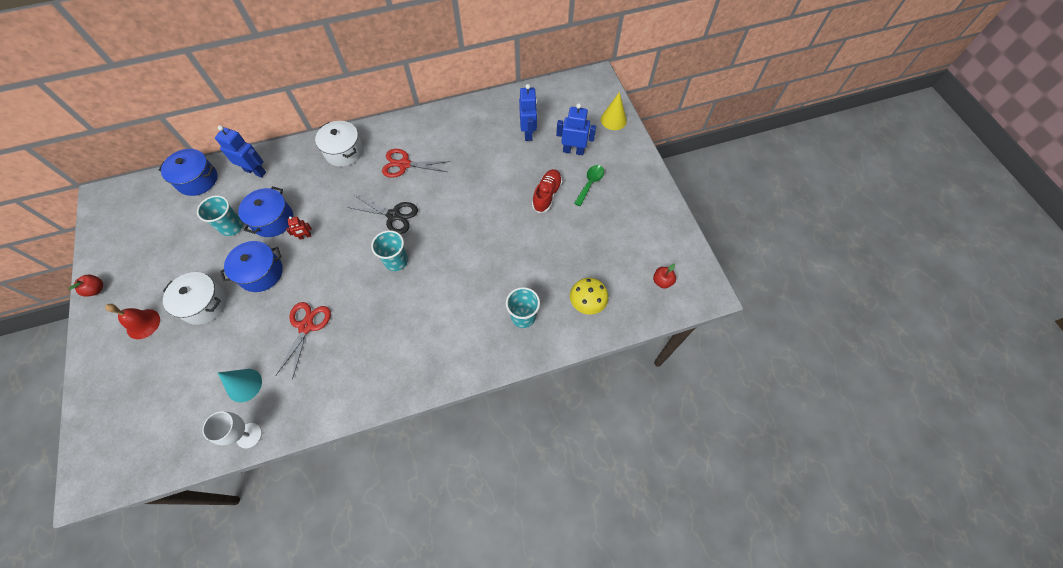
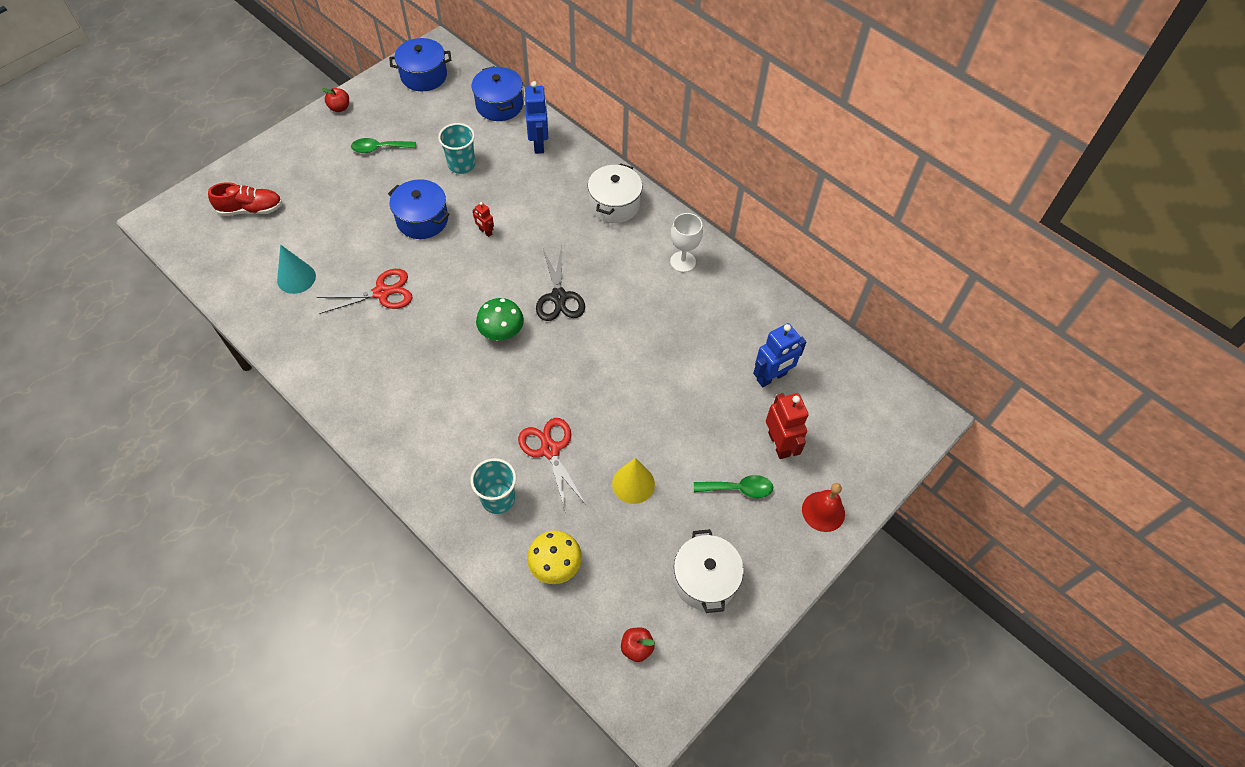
camera: 60 degrees right, 5 degrees down
red bell [105,304,160,339] -> red bell moved to [802,483,845,532]
white pot [163,272,227,325] -> white pot moved to [673,529,744,613]
white goblet [202,412,262,449] -> white goblet moved to [670,213,703,272]
blue pot [238,186,293,237] -> blue pot moved to [389,38,451,91]
turquoise cup [371,230,408,271] -> green mushroom [476,298,524,341]
red scissors [382,149,451,178] -> red scissors moved to [518,418,586,513]
red shoe [532,169,562,213] -> red shoe moved to [208,182,282,216]
blue robot [556,103,596,155] -> red robot [766,393,808,459]
yellow cone [601,92,627,130] -> yellow cone moved to [612,458,655,504]
none -> green spoon [351,138,416,153]

